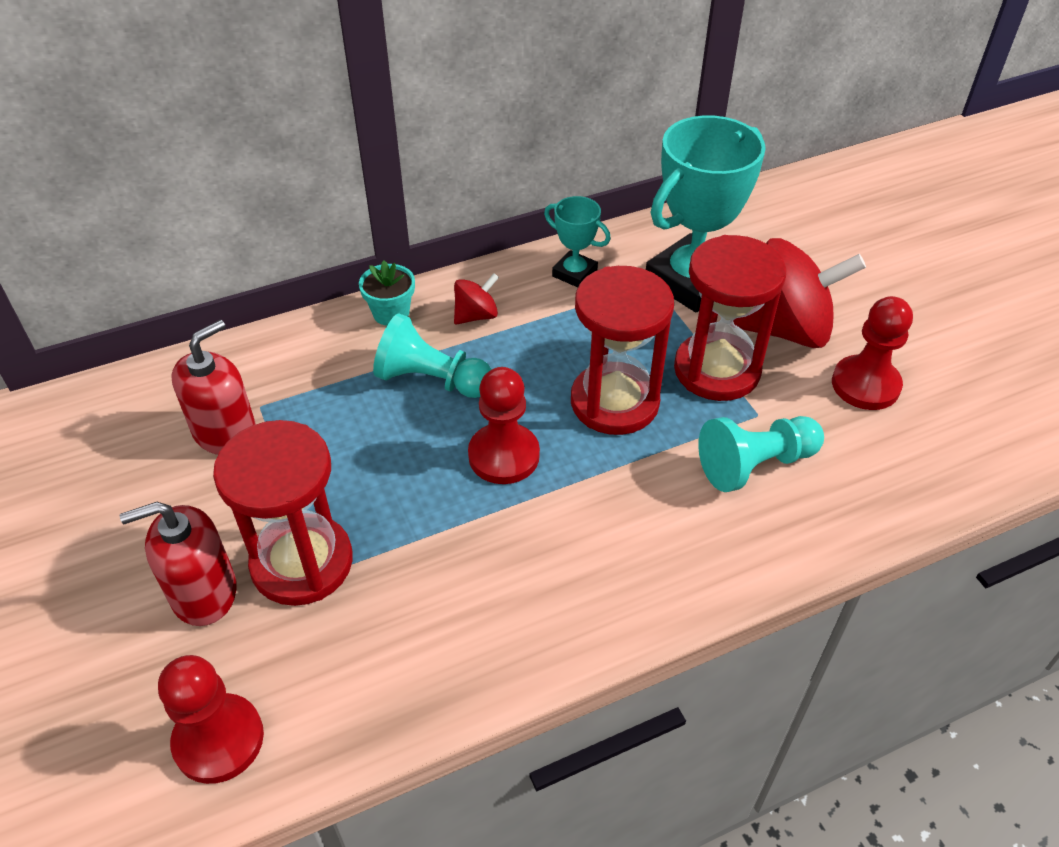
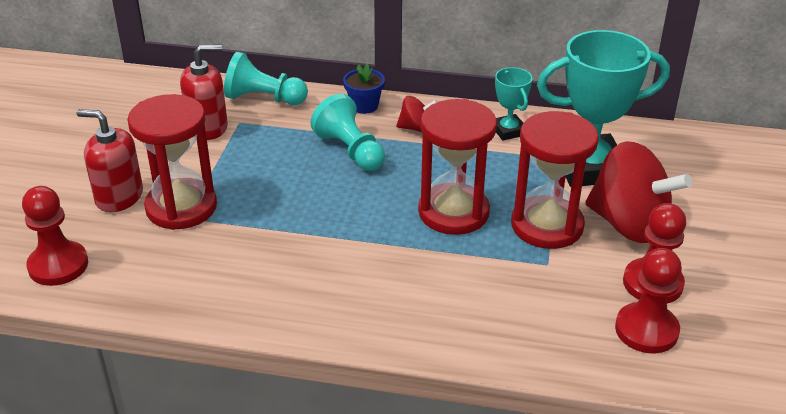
camera: 35 degrees right, 10 degrees down
turquoise flower pot [359,261,415,326] -> blue flower pot [343,64,385,114]
red pawn [468,367,540,484] -> red pawn moved to [615,248,682,353]
turquoise pawn [698,416,824,492] -> turquoise pawn moved to [224,52,308,105]

